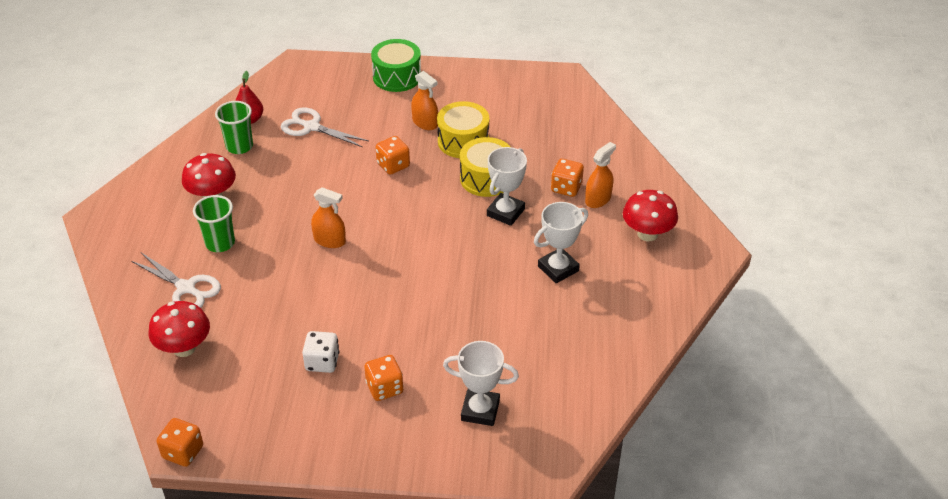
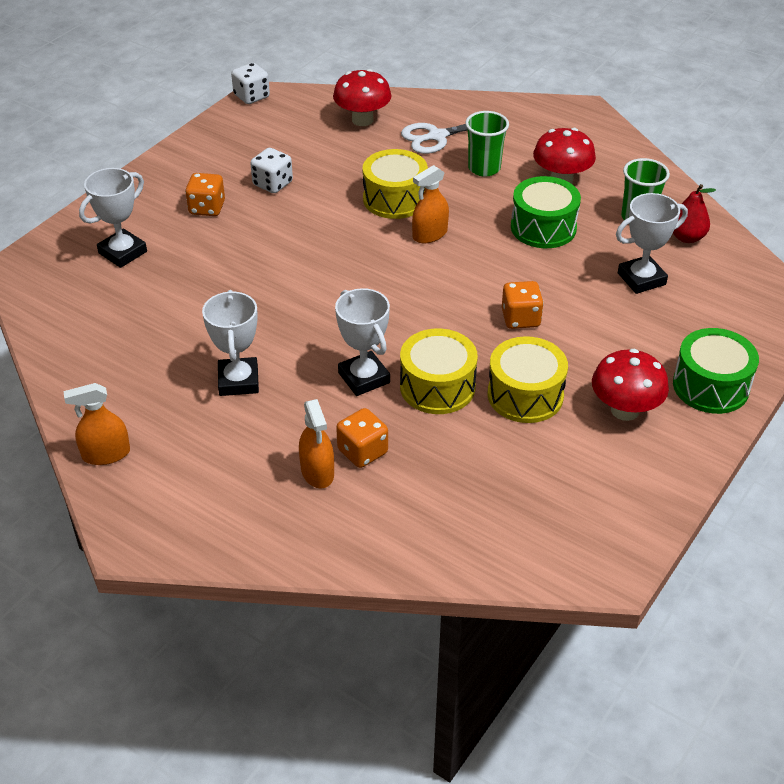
camera: 120 degrees right, 0 degrees up
orange dice [157,418,203,467] -> white dice [231,63,270,104]
white scissors [281,107,369,147] -> white trophy [616,193,688,294]
orange spray bottle [411,71,438,130] -> orange spray bottle moved to [64,383,130,465]
red mushroom [623,190,678,241] -> red mushroom moved to [592,349,669,421]
none -> yellow drum [363,149,428,219]
none -> green drum [511,176,581,248]

